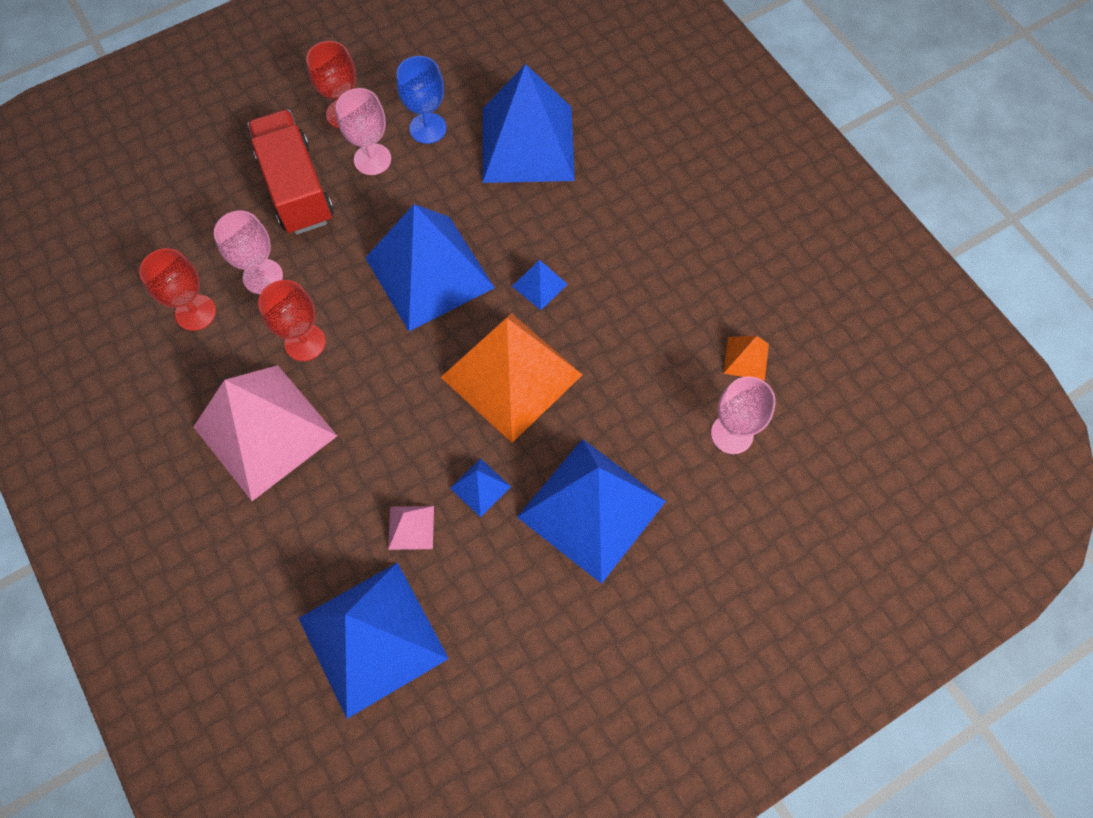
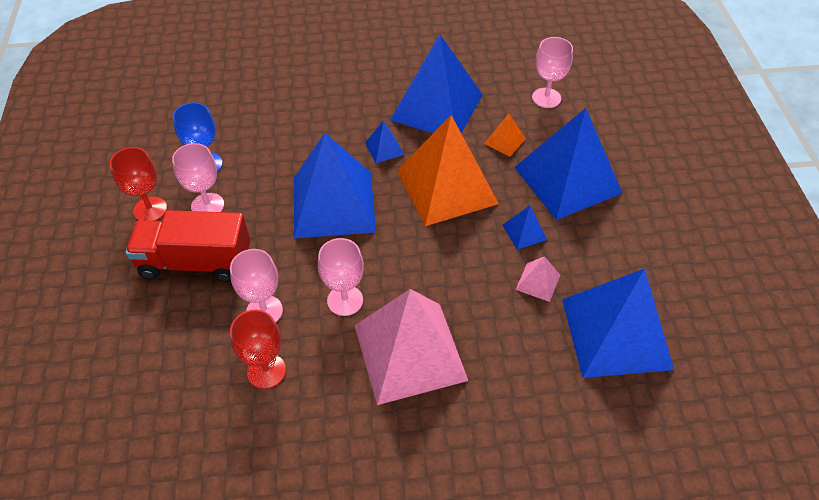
camera: 65 degrees left, 15 degrees down
red goblet [258,280,326,361] -> pink goblet [318,238,364,316]
blue pyramid [483,64,575,183] -> blue pyramid moved to [390,34,483,133]
orange pyramid [723,336,769,381] -> orange pyramid moved to [484,114,526,157]

